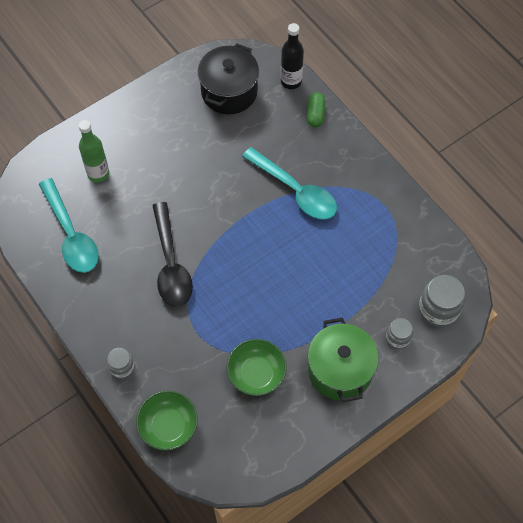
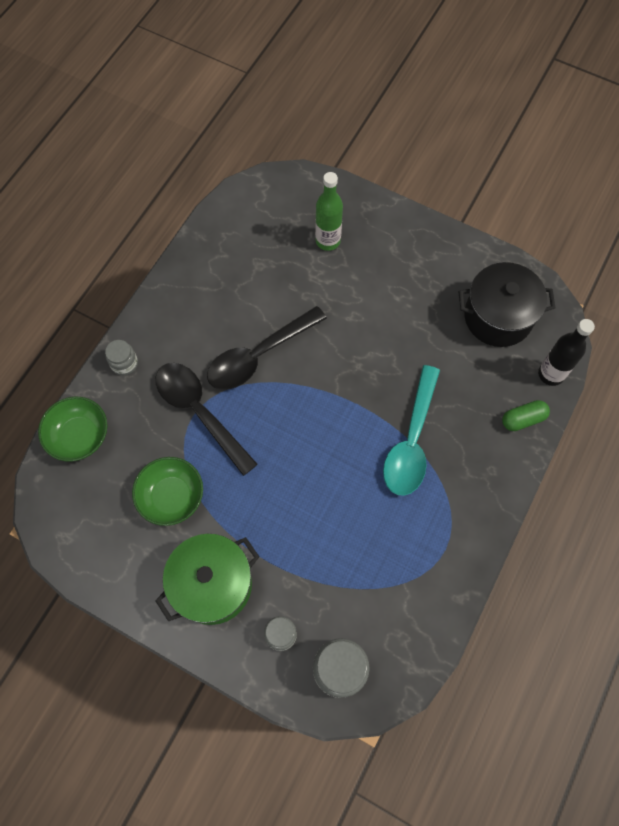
camera: 65 degrees right, 5 degrees up
turquoise spoon [39,178,99,273] -> none
none -> black spoon [156,363,258,476]

